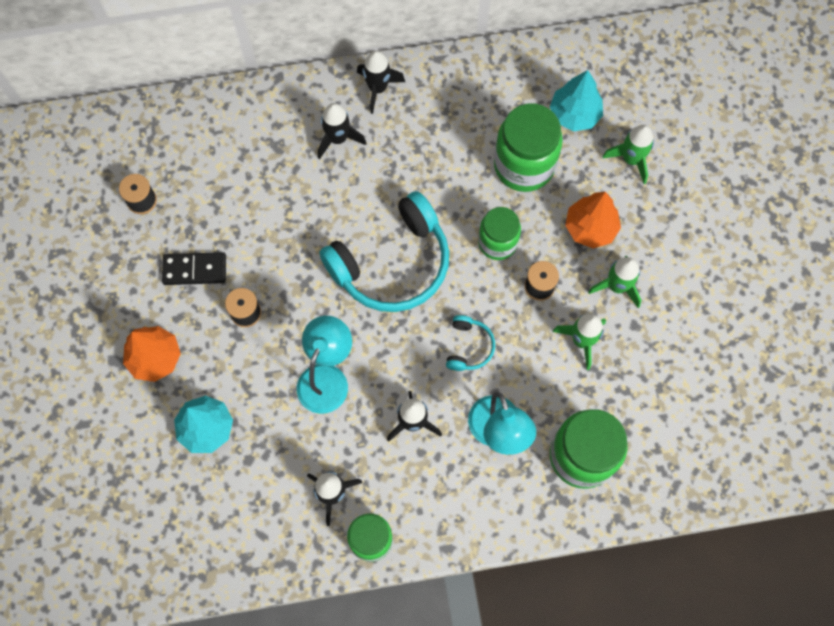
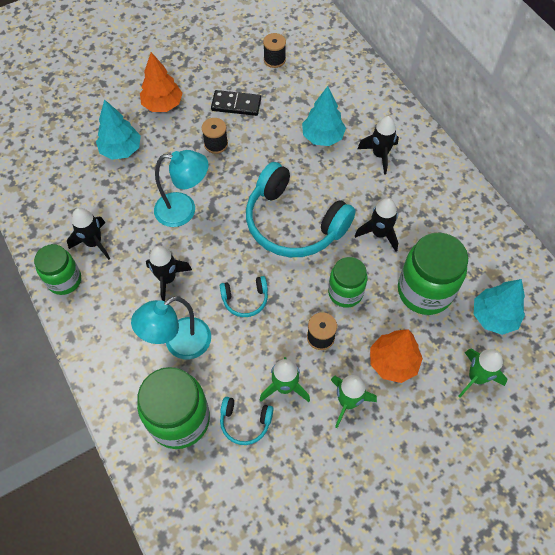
camera: 70 degrees right, 10 degrees down
black domino [162,252,226,285] -> black domino turned 60 degrees counterclockwise [211,90,261,116]
black rocket [357,51,405,114] -> black rocket moved to [355,198,398,252]
none -> turquoise headphones [220,397,274,445]
none -> turquoise tree [302,86,346,146]

